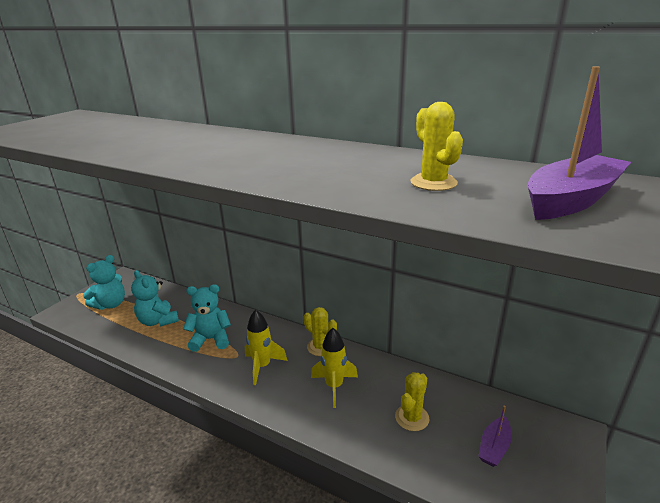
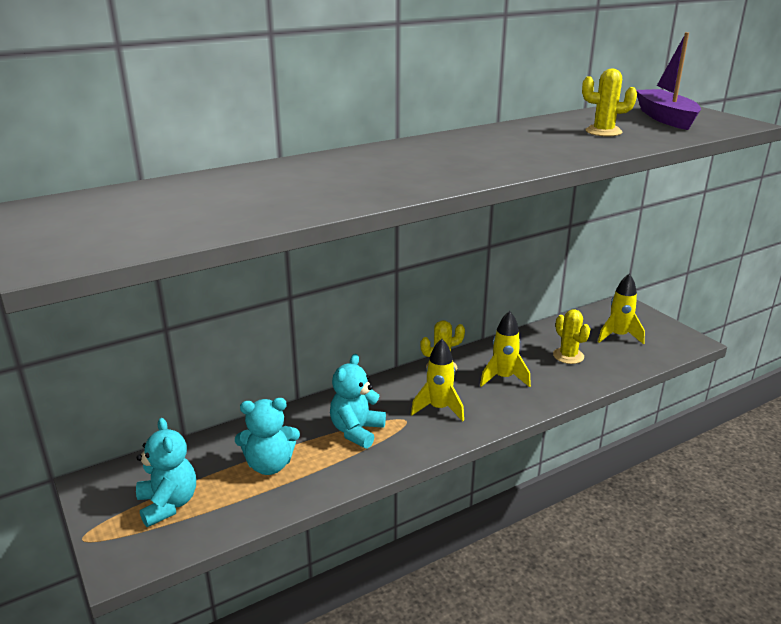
camera: 60 degrees left, 0 degrees up
purple boat [478,405,512,467] -> yellow rocket [598,273,645,344]

